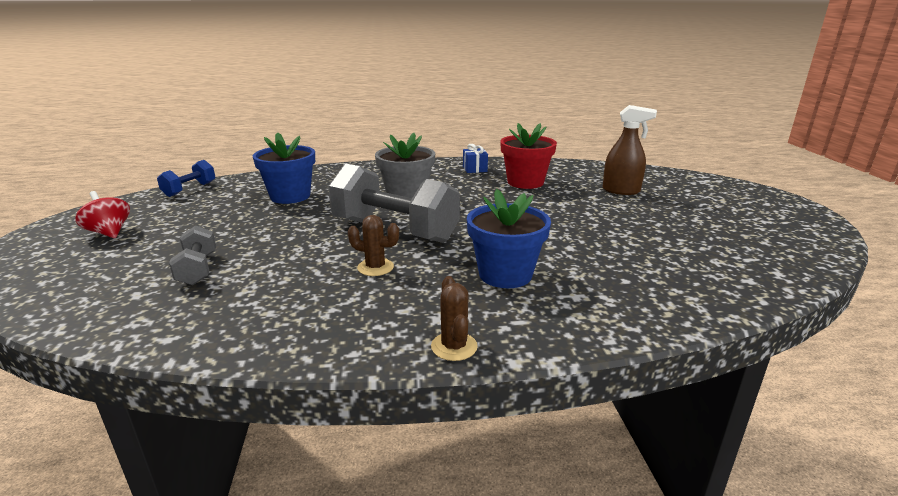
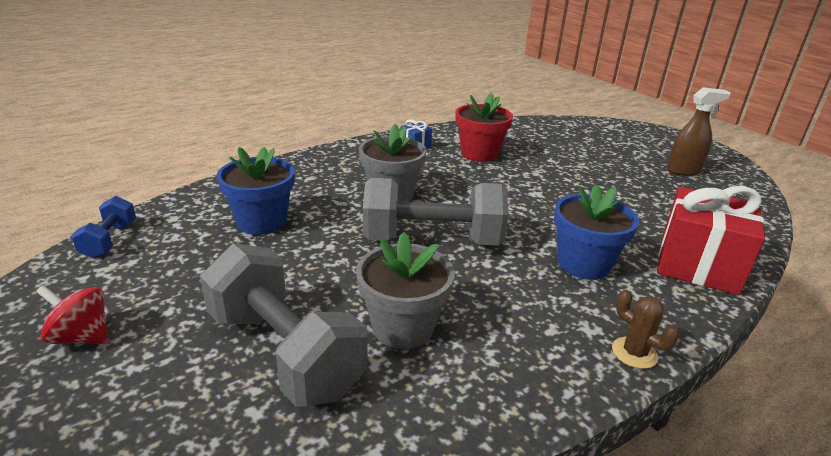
camera: 30 degrees left, 5 degrees up
grey dumbbell [169,226,216,285] -> grey dumbbell [200,243,368,407], size x2.04
brown cactus [348,215,399,276] -> none
brown spray bottle [603,105,657,195] -> brown spray bottle moved to [667,87,731,176]
none -> grey flower pot [356,232,455,349]
none -> red gift [657,186,765,295]

